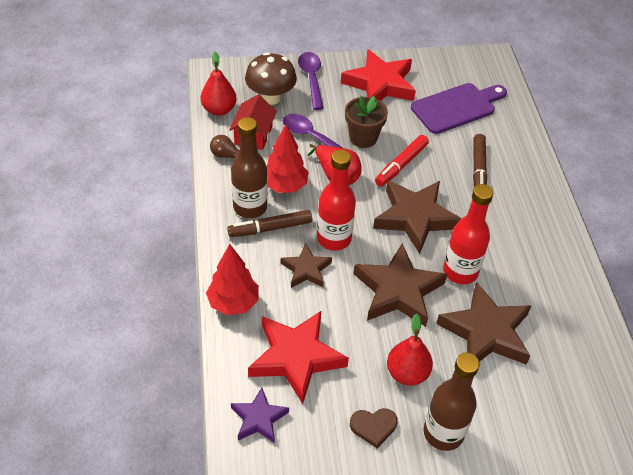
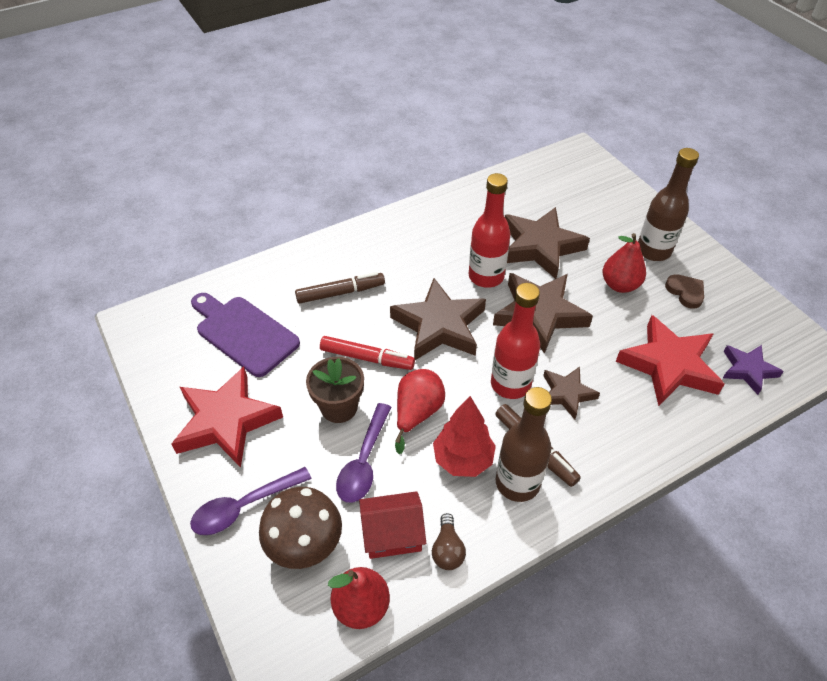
camera: 110 degrees left, 0 degrees up
red tree [206,244,259,315] -> none

